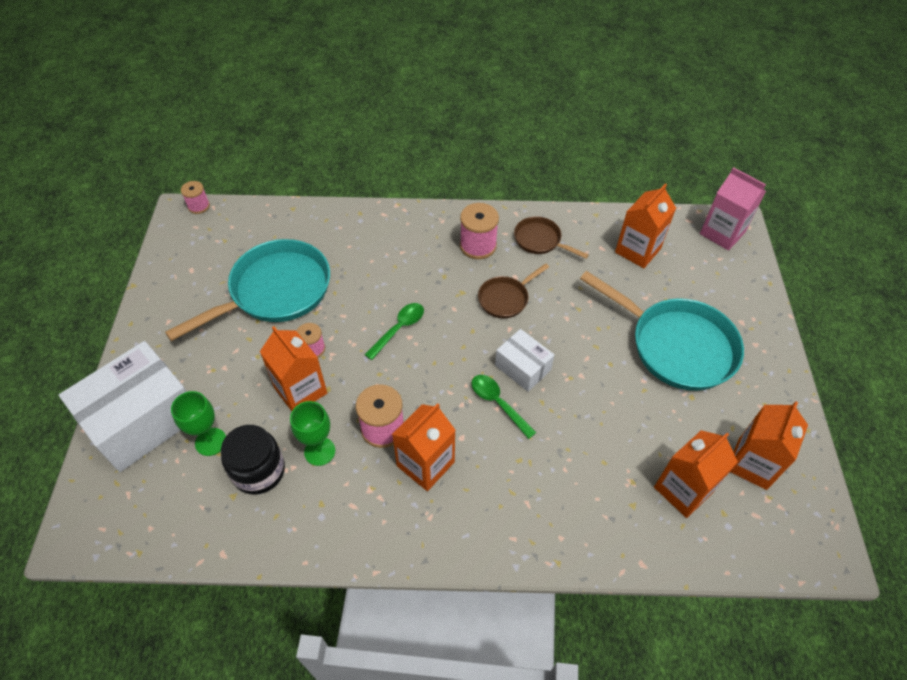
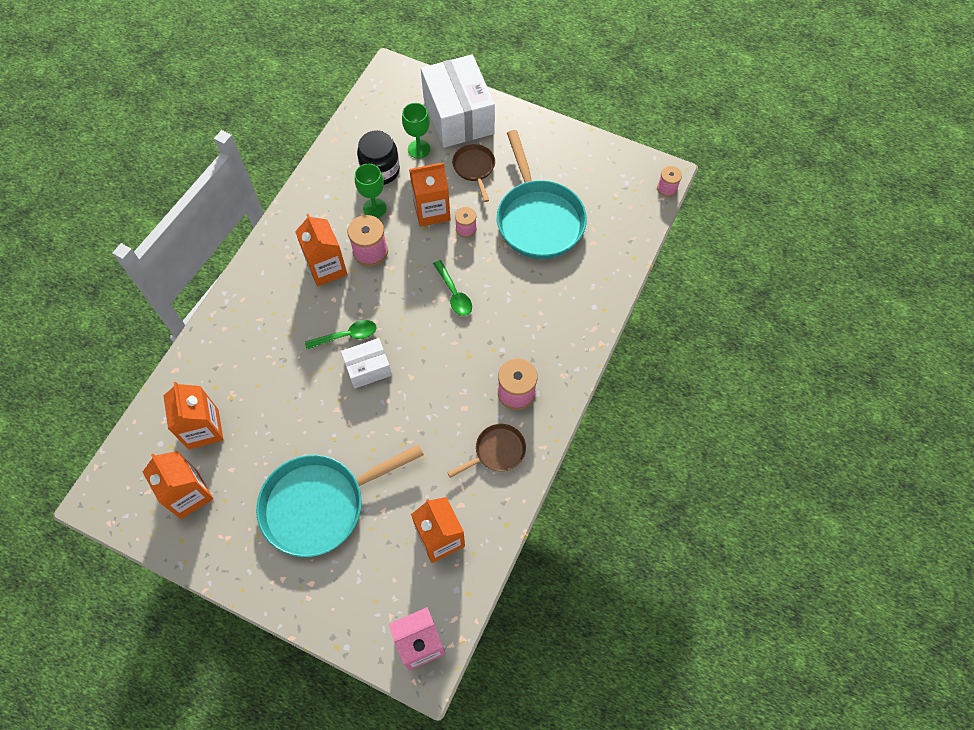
camera: 115 degrees right, 10 degrees up
brown pan [478,263,549,318] -> brown pan moved to [452,144,495,202]

